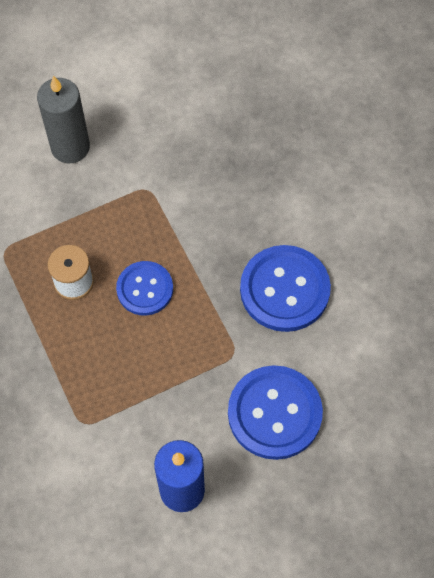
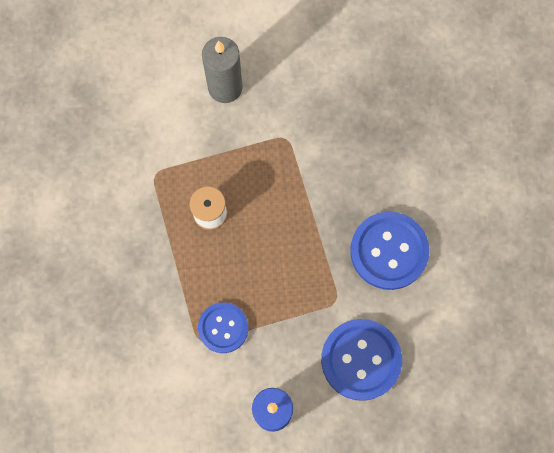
camera: 10 degrees right, 10 degrees up
blue button [116,261,173,316] -> blue button moved to [198,303,248,353]

